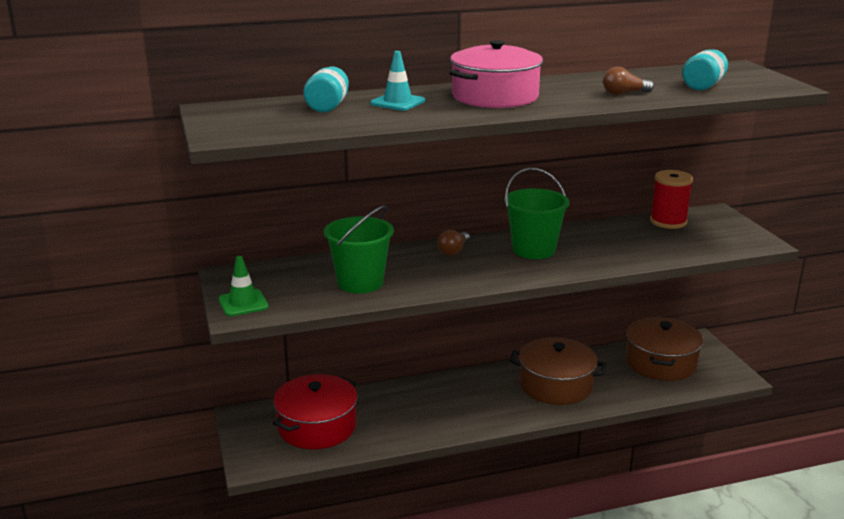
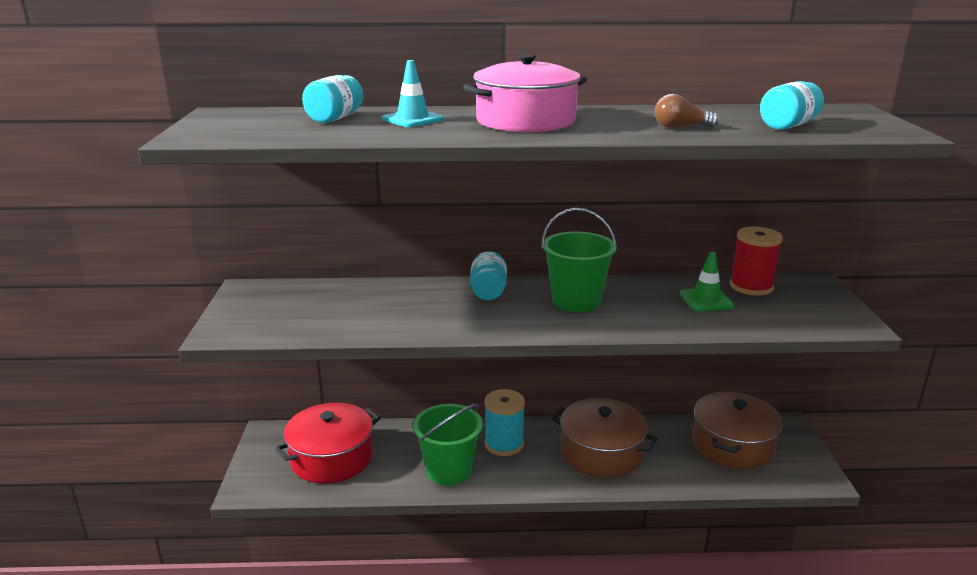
camera: 15 degrees right, 0 degrees up
green traffic cone [218,256,269,316] -> green traffic cone moved to [680,252,734,311]
green bucket [324,205,394,293] -> green bucket moved to [413,404,483,486]
brown light bulb [438,230,470,256] -> turquoise jar [470,251,507,300]
none -> turquoise spool [484,389,525,456]

